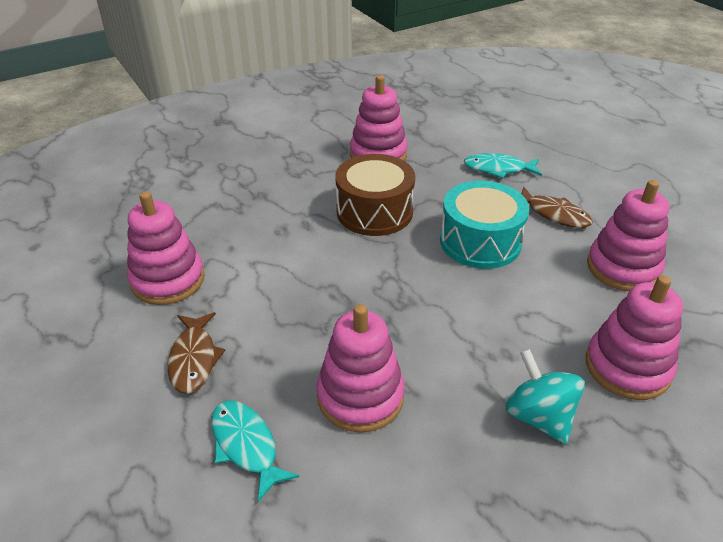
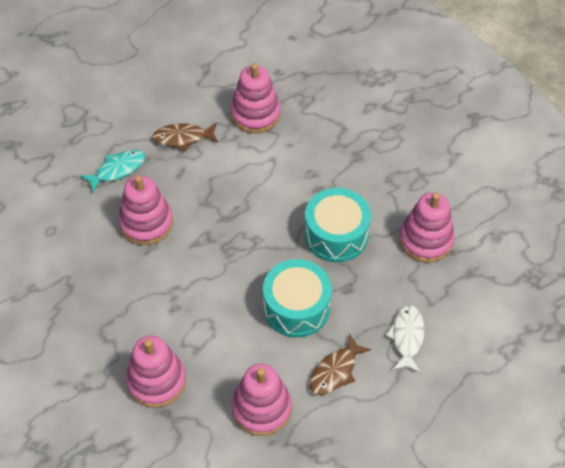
camera: 90 degrees right, 15 degrees up
brown drum [336,154,415,236] -> turquoise drum [304,188,371,262]
turquoise fish [464,153,542,178] -> white fish [386,305,425,373]
turquoise spinning top [506,349,585,445] -> none

